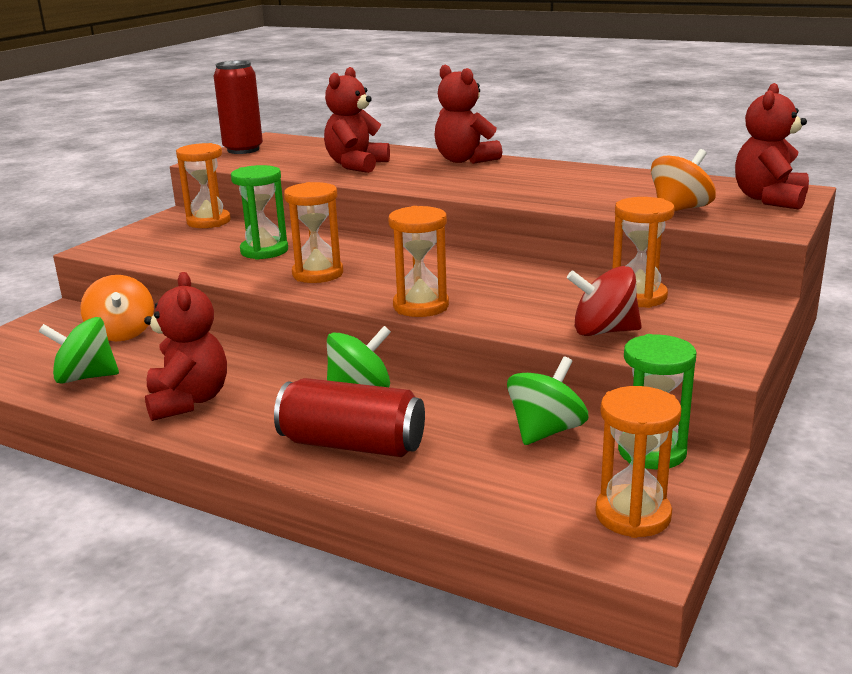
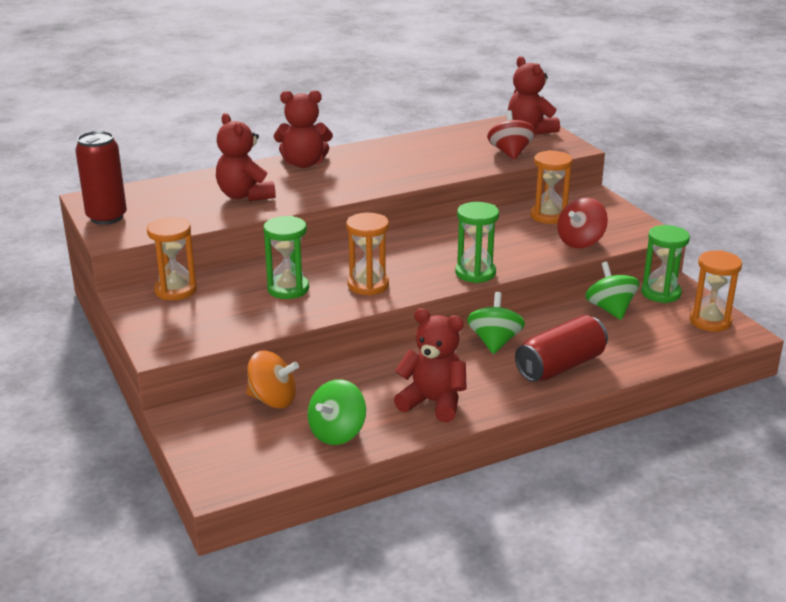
camera: 55 degrees left, 5 degrees up
orange hourglass [388,206,449,317] -> green hourglass [455,202,499,283]
orange spinning top [651,149,716,211] -> red spinning top [487,110,536,160]

